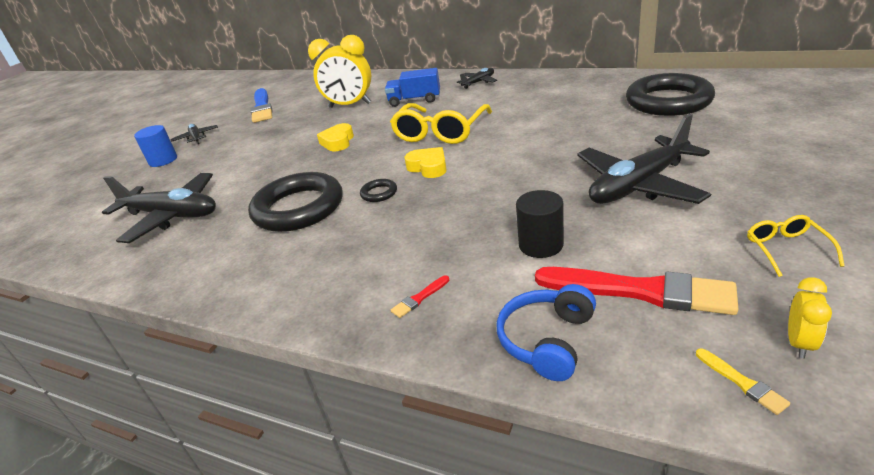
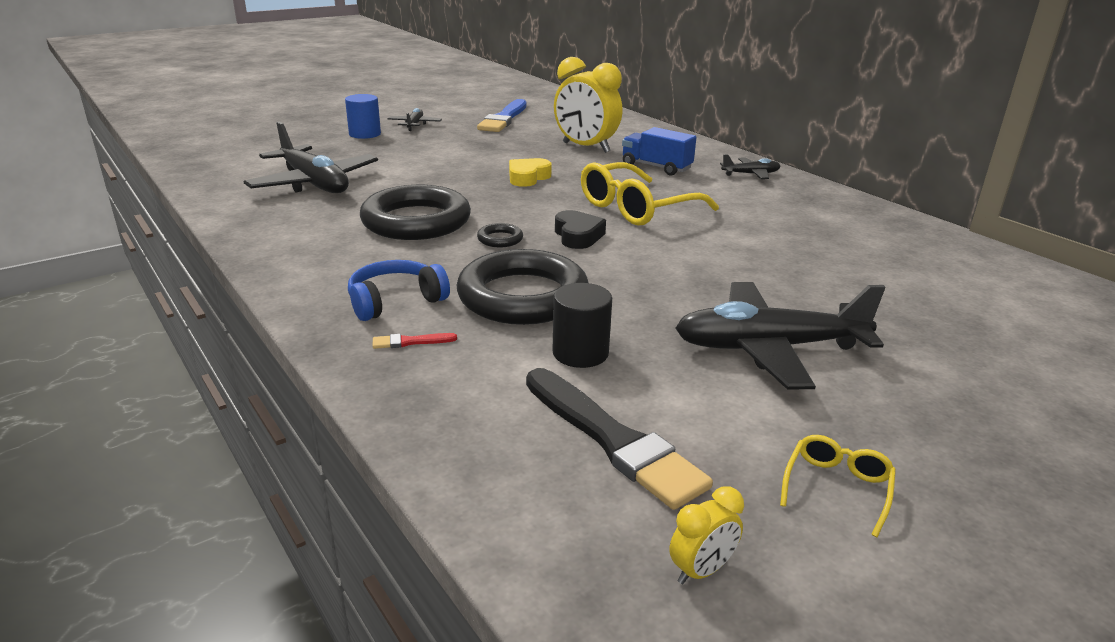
camera: 25 degrees right, 5 degrees down
yellow heart [404,147,447,178] -> black heart [555,210,606,249]
blue headphones [496,284,596,381] -> blue headphones moved to [348,260,450,321]
red brush [535,267,739,315] -> black brush [526,368,713,510]
black ring [626,73,715,116] -> black ring moved to [457,249,588,325]
yellow brush [696,349,790,415] -> none

